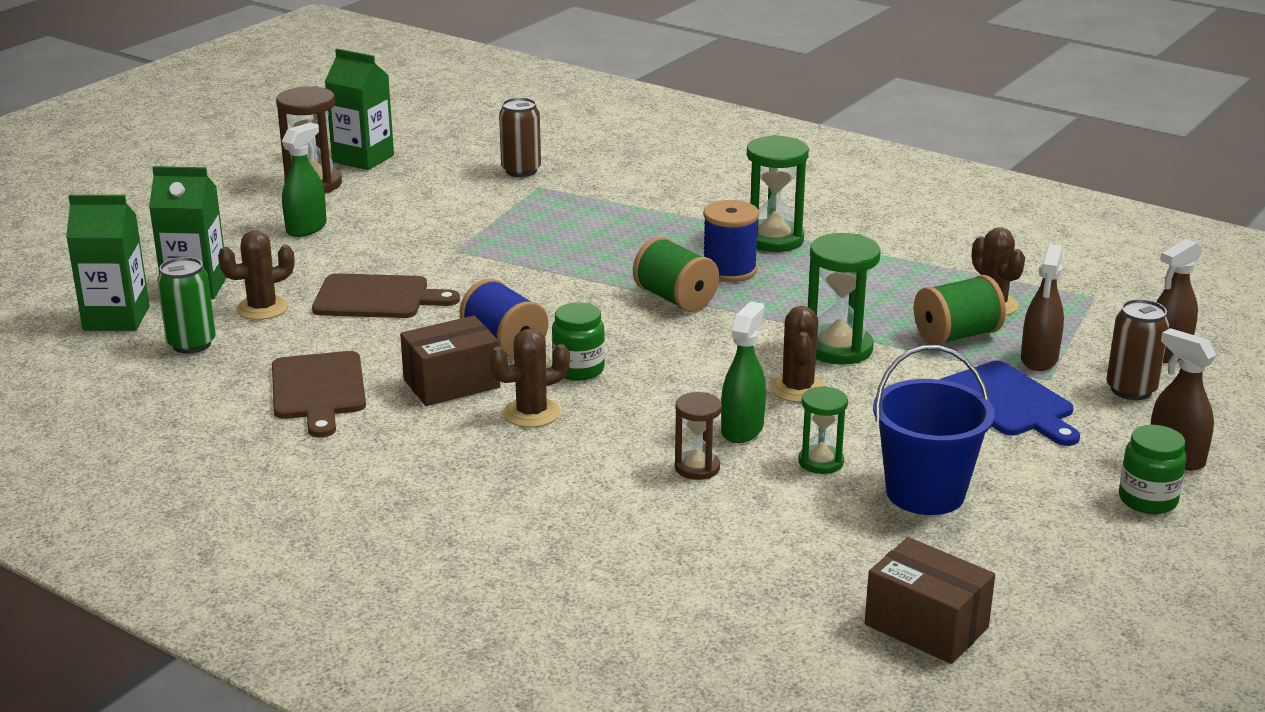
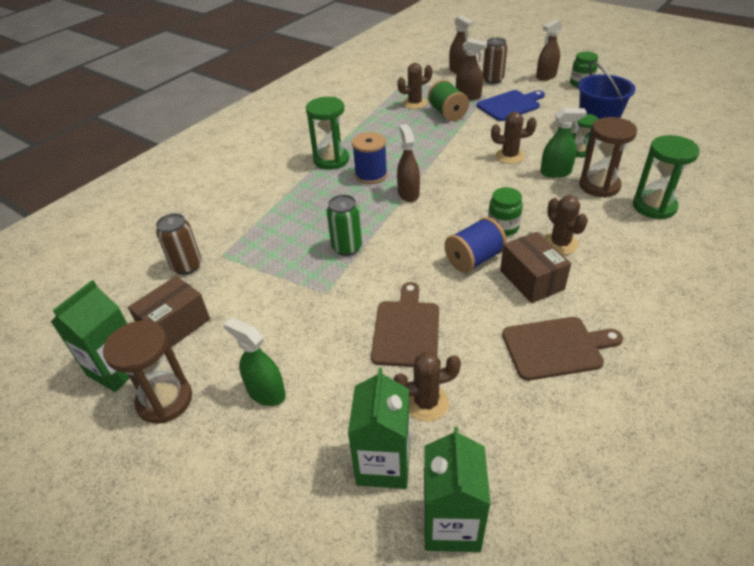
camera: 85 degrees left, 15 degrees up
green can [157,257,216,354] -> green can moved to [327,195,362,256]
brown cactus [218,230,294,320] -> brown cactus turned 75 degrees counterclockwise [393,352,461,421]
green spool [633,237,719,312] -> brown spray bottle [397,124,420,202]
brown hourglass [675,392,722,480] -> brown hourglass [579,117,637,198], size x1.68
green spray bottle [721,301,766,443] -> green spray bottle turned 150 degrees clockwise [540,108,587,178]
green hourglass [808,233,881,365] -> green hourglass moved to [633,135,700,219]
brown box [865,537,995,664] -> brown box moved to [128,276,210,347]

